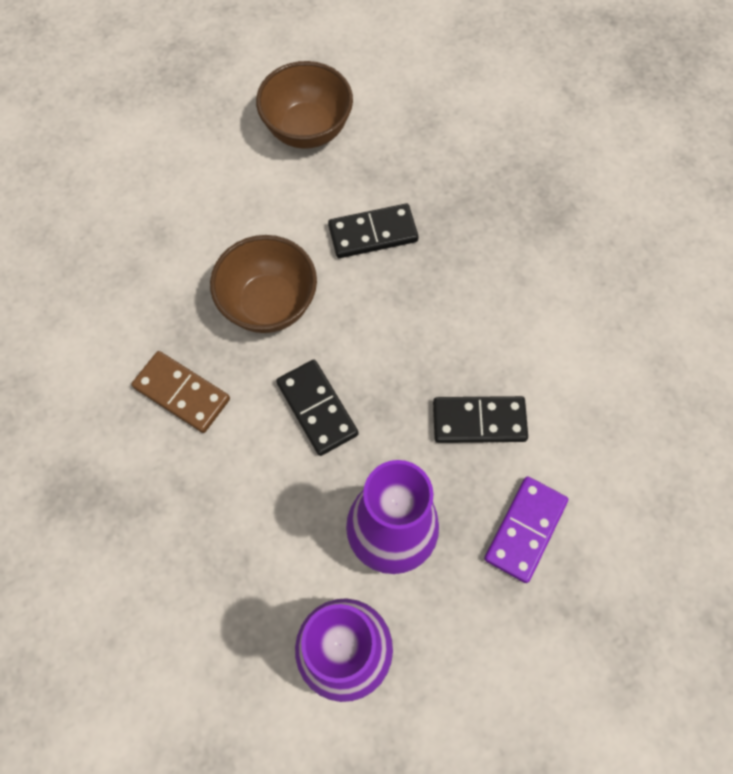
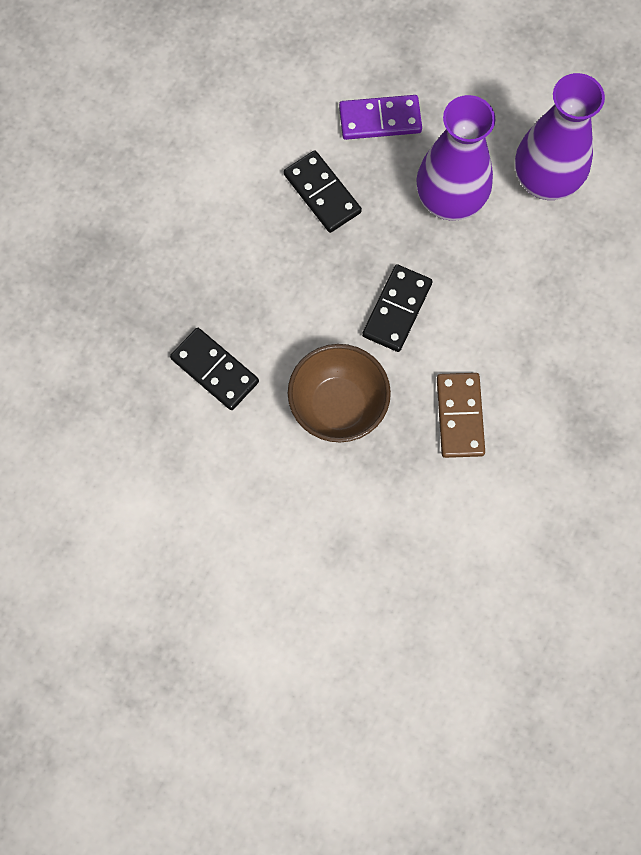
camera: 125 degrees left, 5 degrees up
brown bowl [256,61,353,149] -> none

